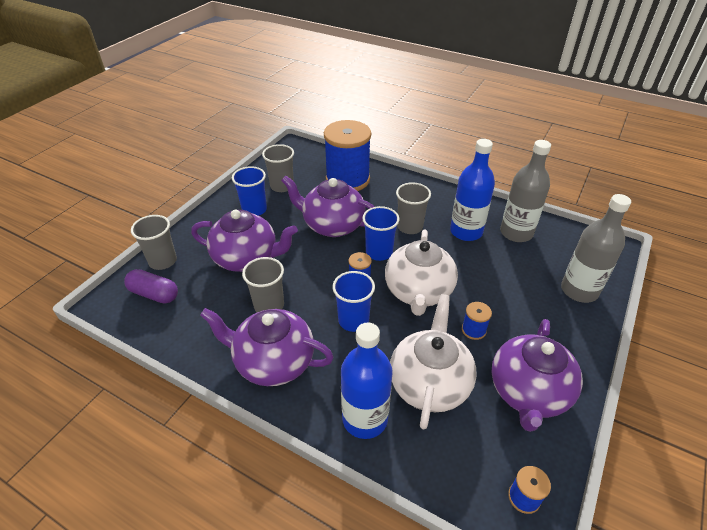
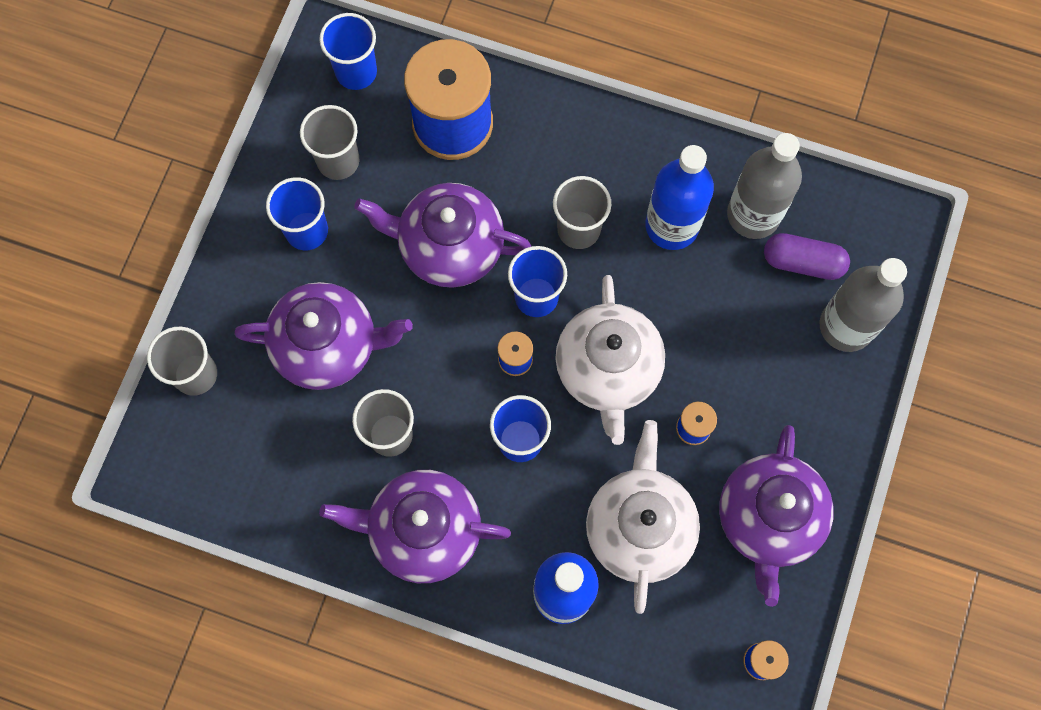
camera: 10 degrees left, 30 degrees up
purple capsule [124,269,178,303] -> purple capsule moved to [764,233,850,280]
none -> blue cup [319,13,377,90]

